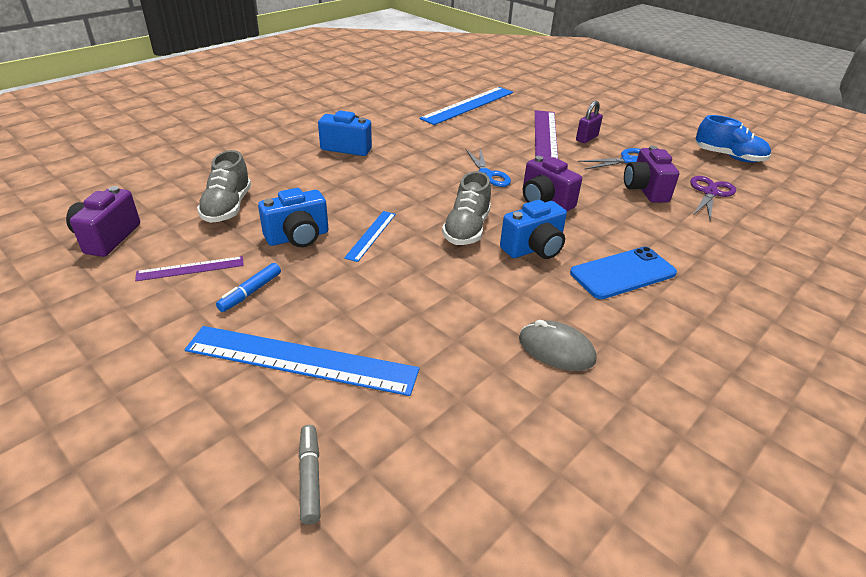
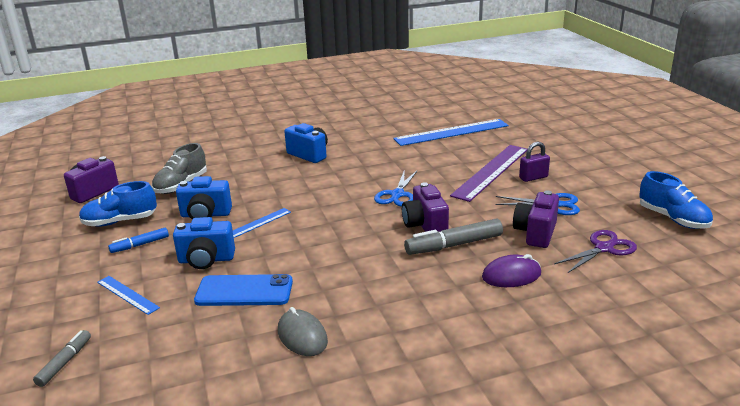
camera: 30 degrees right, 10 degrees down
purple ruler [135,256,244,281] -> blue shoe [79,181,157,226]
blue ruler [184,326,420,396] -> blue ruler [97,276,160,315], size x0.51
grey shoe [442,171,491,245] -> none
blue camera [500,200,567,259] -> blue camera moved to [173,217,235,269]
blue phone [570,247,677,299] -> blue phone moved to [194,274,293,306]
none -> grey marker [404,218,503,255]
none -> purple mouse [482,254,541,287]

